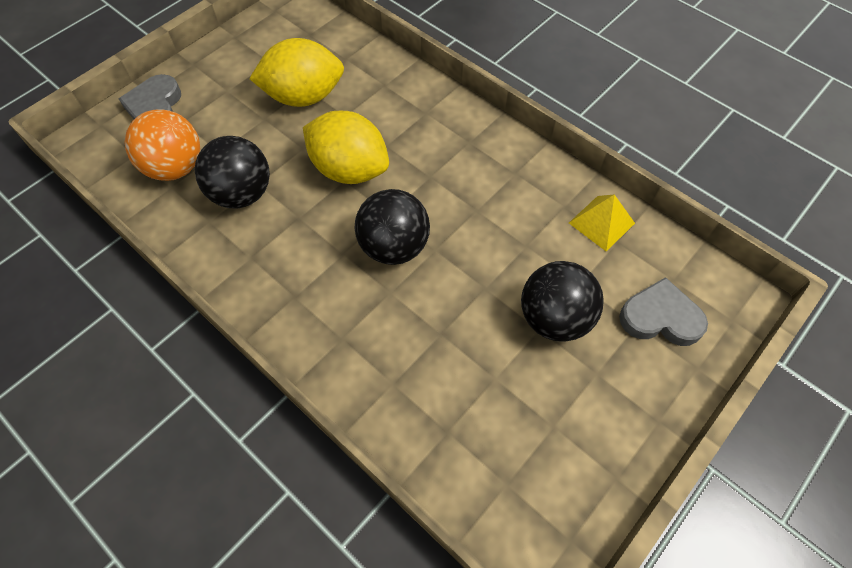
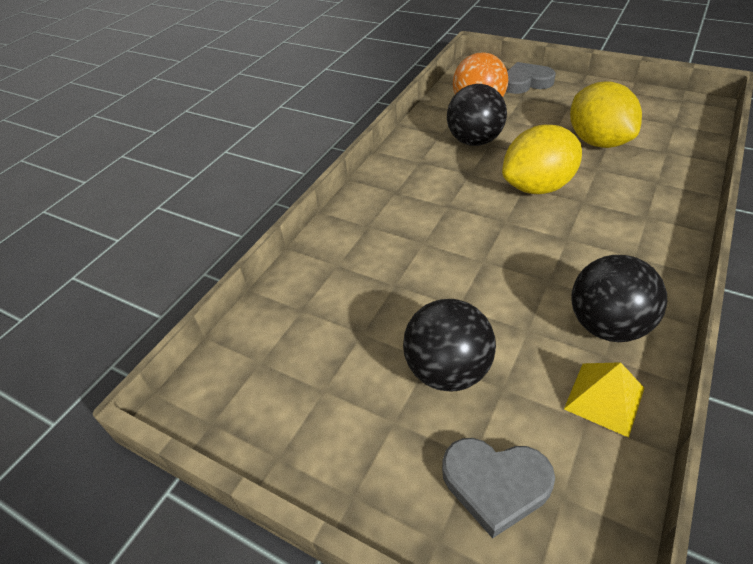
camera: 80 degrees right, 15 degrees down
yellow lemon [303,111,389,184] -> yellow lemon turned 45 degrees clockwise [502,125,582,194]
black ball [355,189,430,265] -> black ball moved to [571,255,667,342]
grey heart [619,277,708,346] -> grey heart turned 105 degrees clockwise [442,438,555,538]

